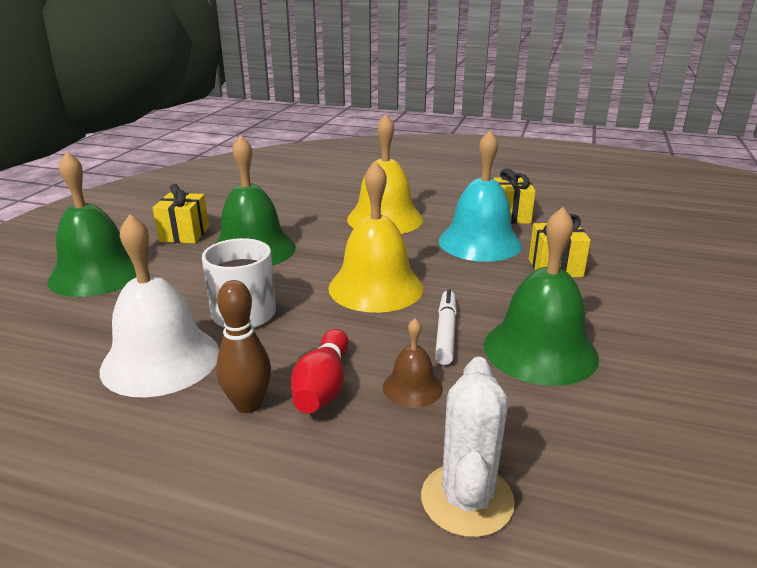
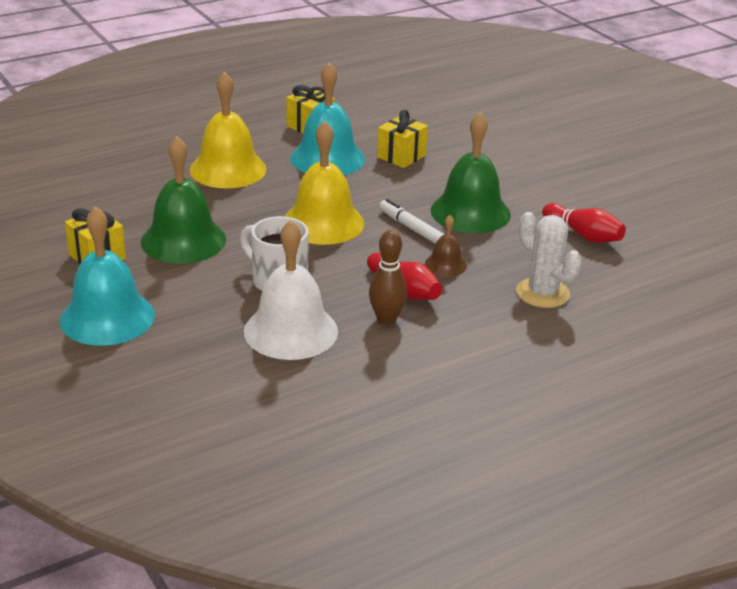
camera: 50 degrees left, 5 degrees up
green bell [47,151,136,297] -> turquoise bell [60,206,155,346]
none -> red bowling pin [542,203,626,243]

